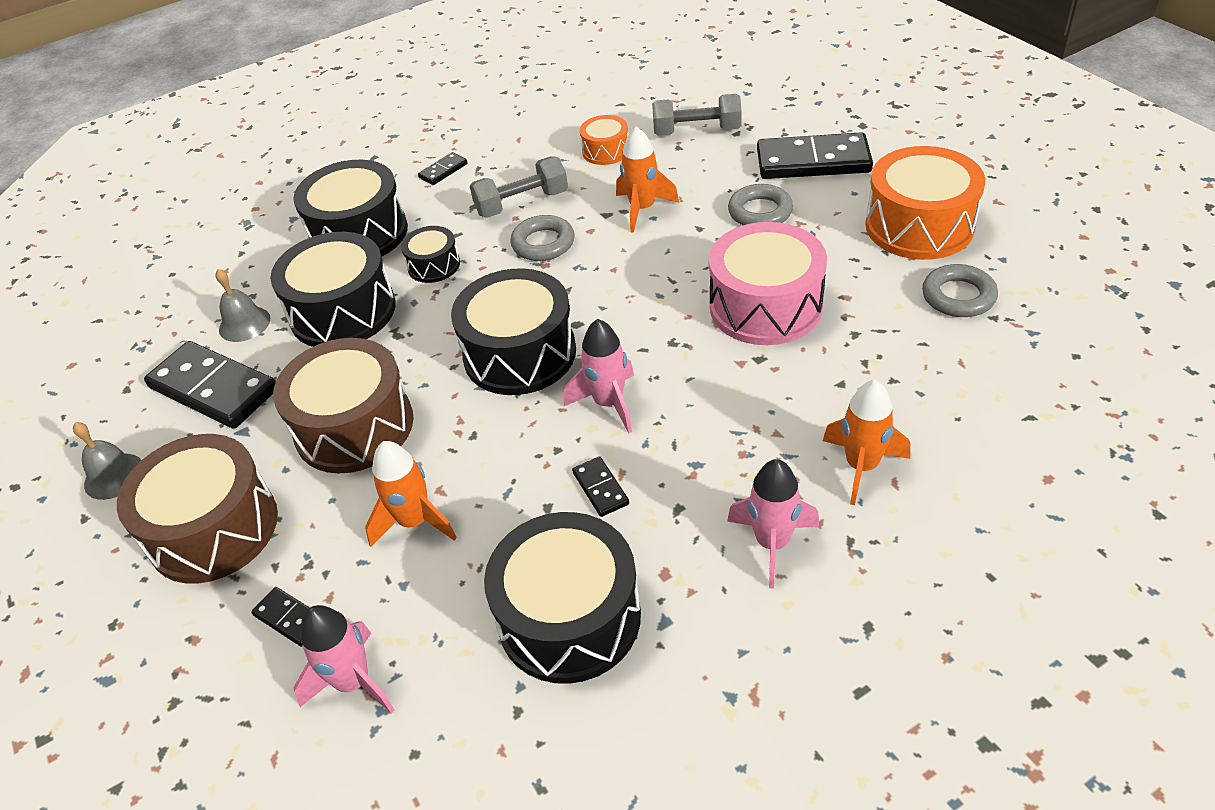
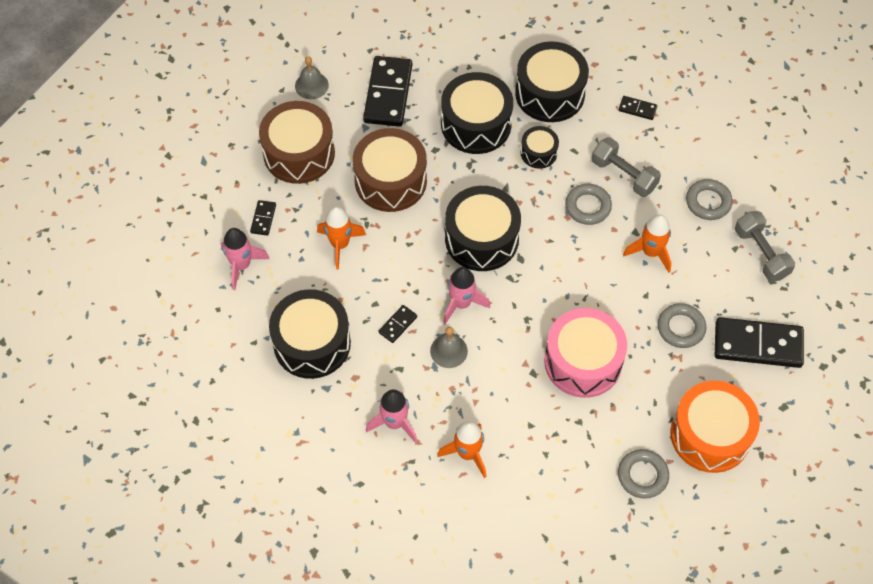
camera: 60 degrees right, 15 degrees up
grey bell [215,269,270,342] -> grey bell moved to [430,327,468,368]
orange drum [580,115,628,165] -> grey ring [686,179,733,220]
black domino [757,132,873,179] -> black domino turned 60 degrees counterclockwise [715,317,804,368]

